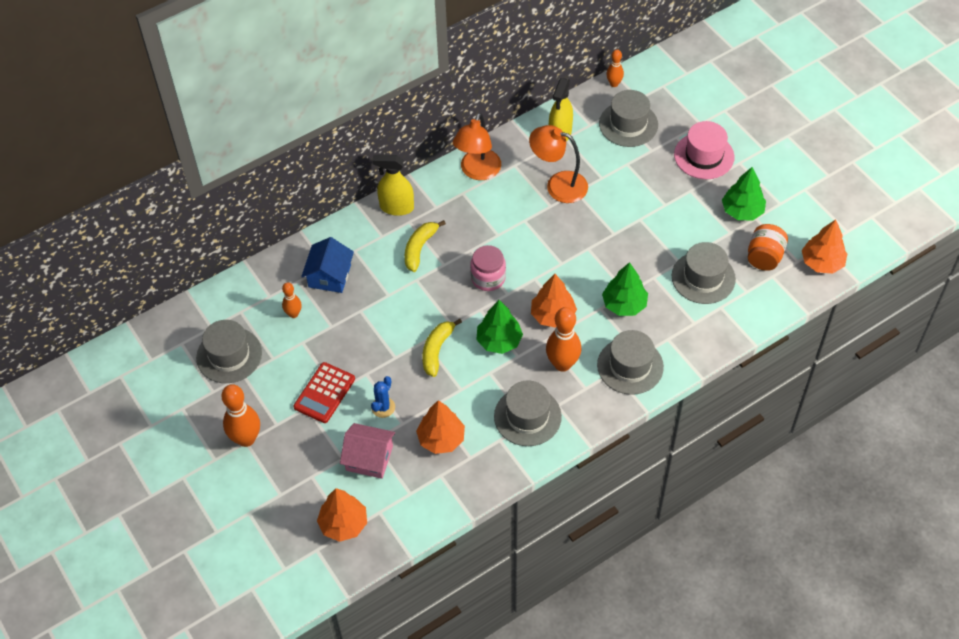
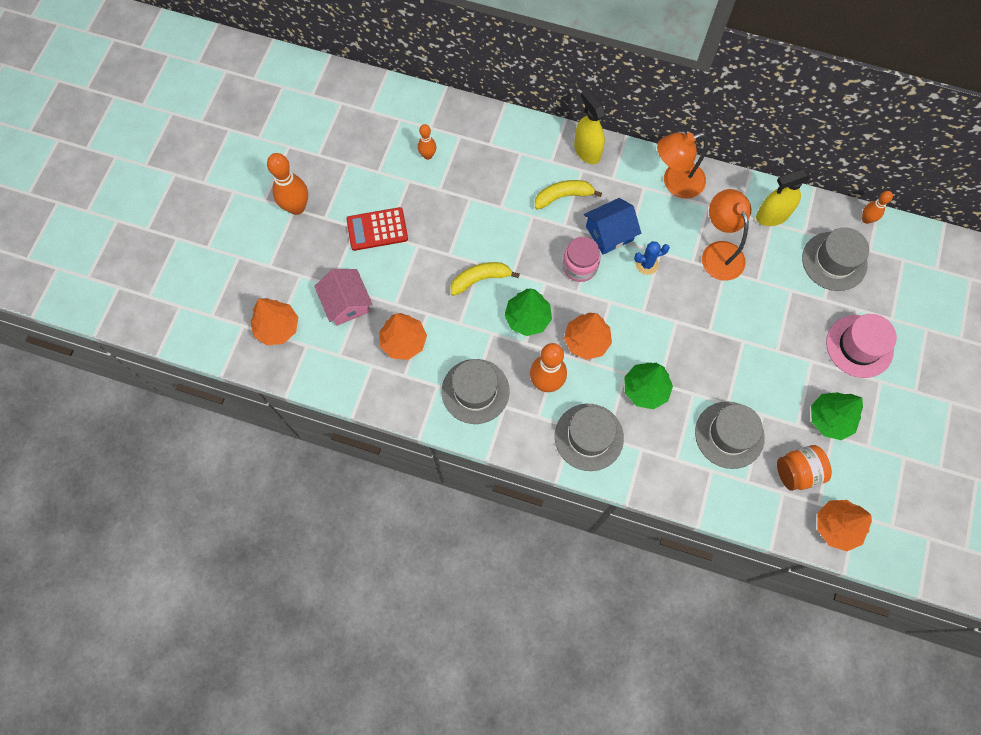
camera: 50 degrees right, 15 degrees up
grey hat [196,320,262,383] -> none
blue house [301,237,354,293] -> blue house moved to [584,198,641,255]
blue cactus [371,376,395,418] -> blue cactus moved to [634,241,670,275]

